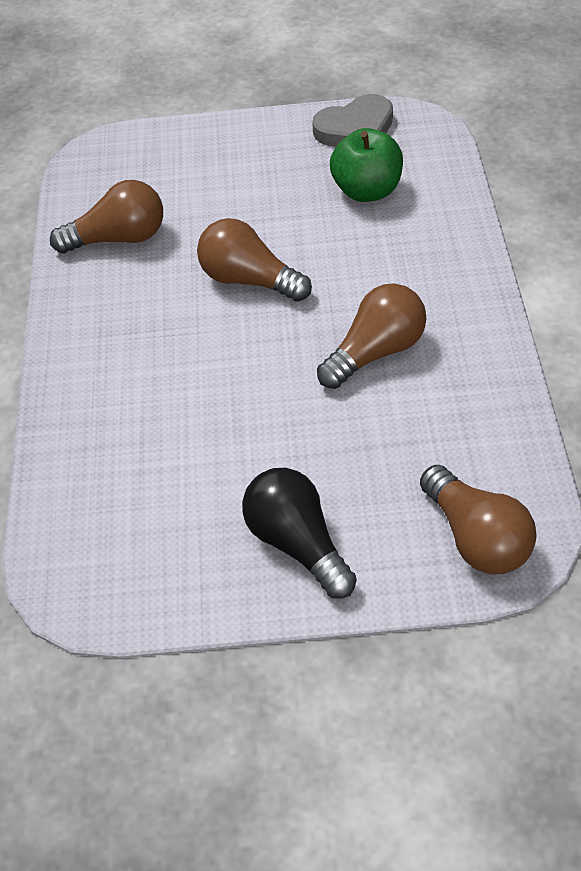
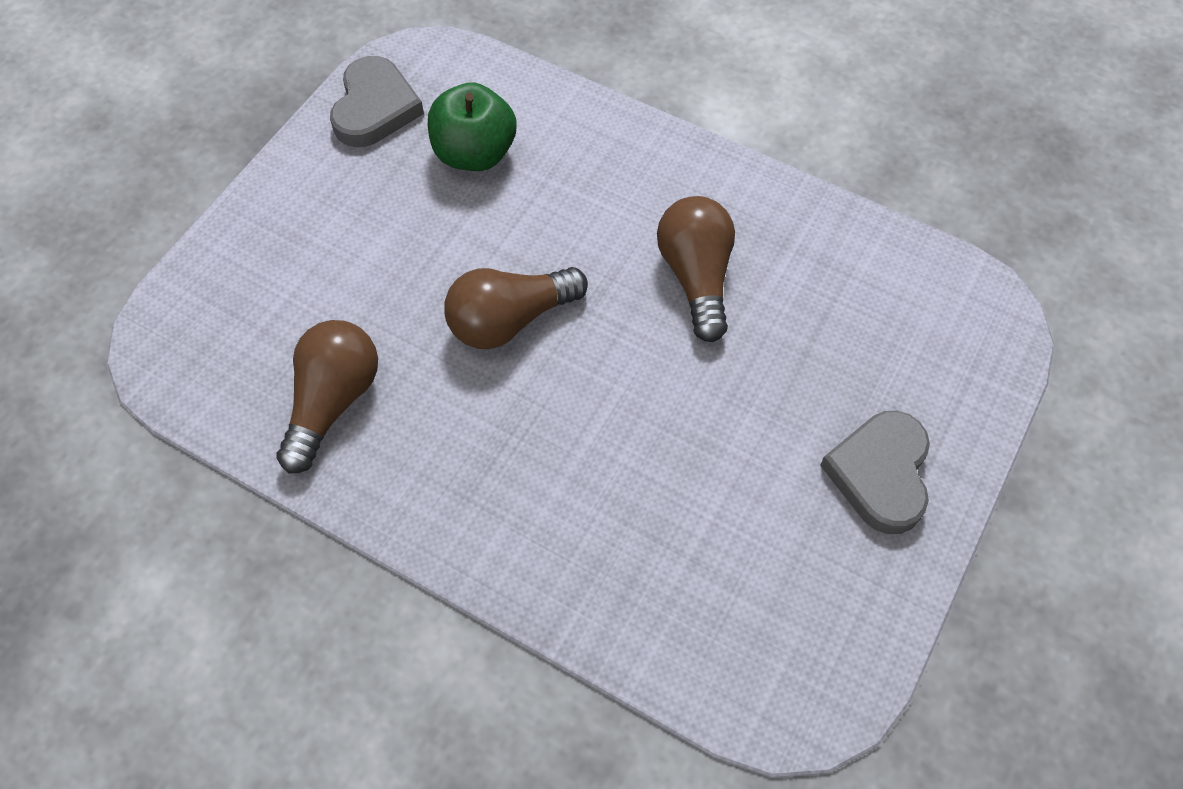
camera: 60 degrees left, 10 degrees up
black light bulb [242,468,357,598] -> grey heart [820,411,930,534]
brown light bulb [420,465,537,574] -> none

